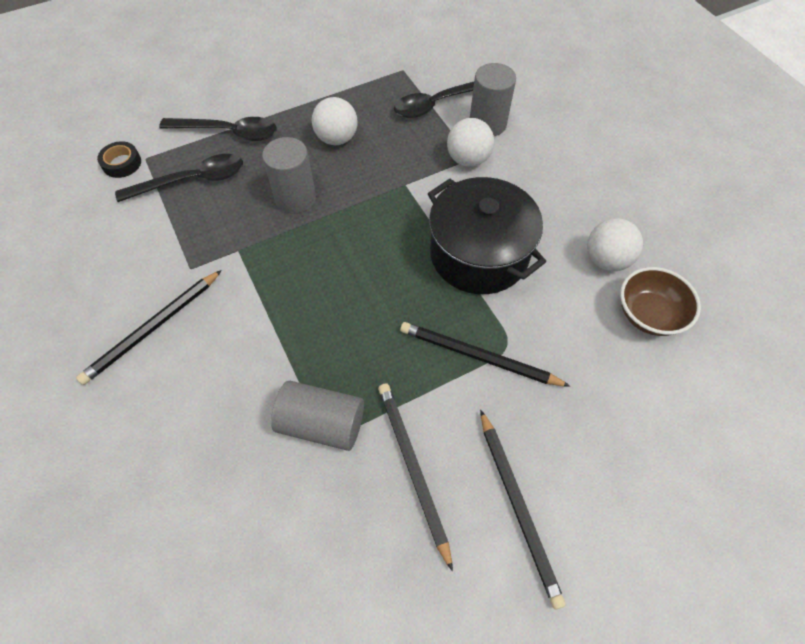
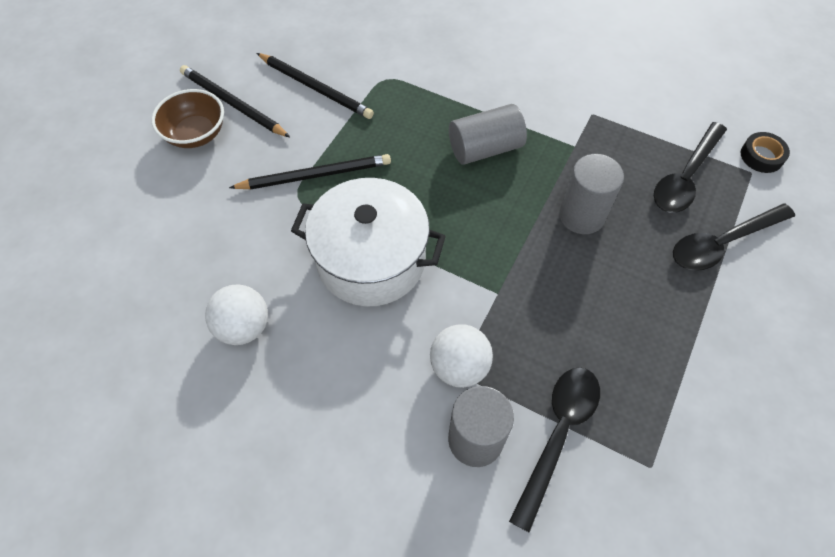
camera: 145 degrees right, 0 degrees up
black pencil [76,270,222,385] -> none
grey cylinder [271,381,364,451] -> grey cylinder moved to [449,104,527,165]
white ball [312,97,358,145] -> none
black pot [428,177,546,294] -> white pot [291,178,446,307]
brown bowl [620,267,701,336] -> brown bowl moved to [151,89,224,148]

